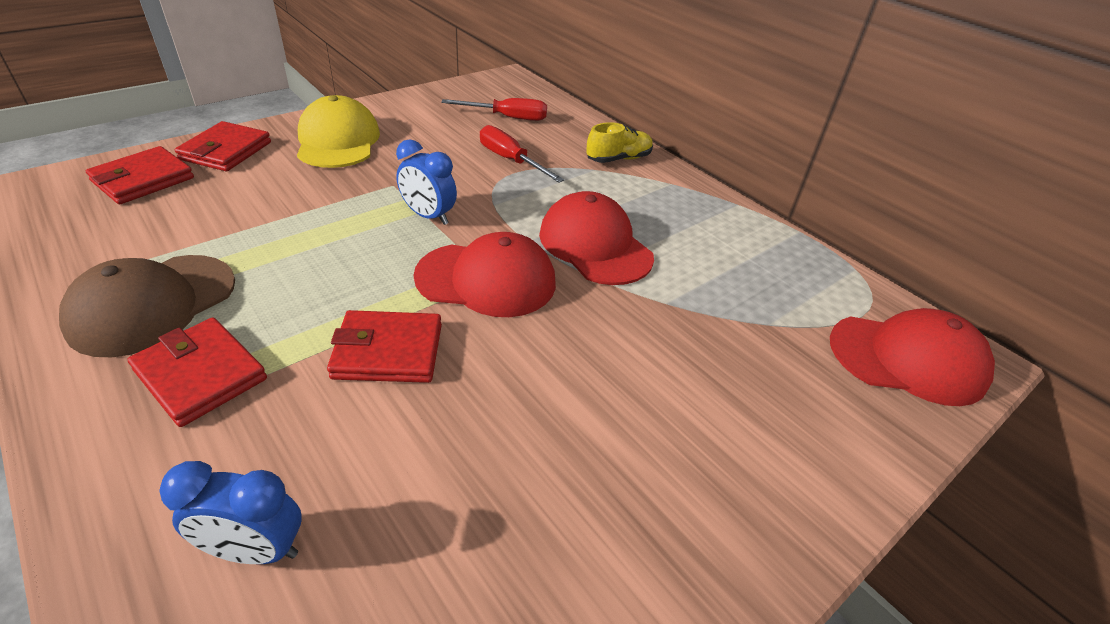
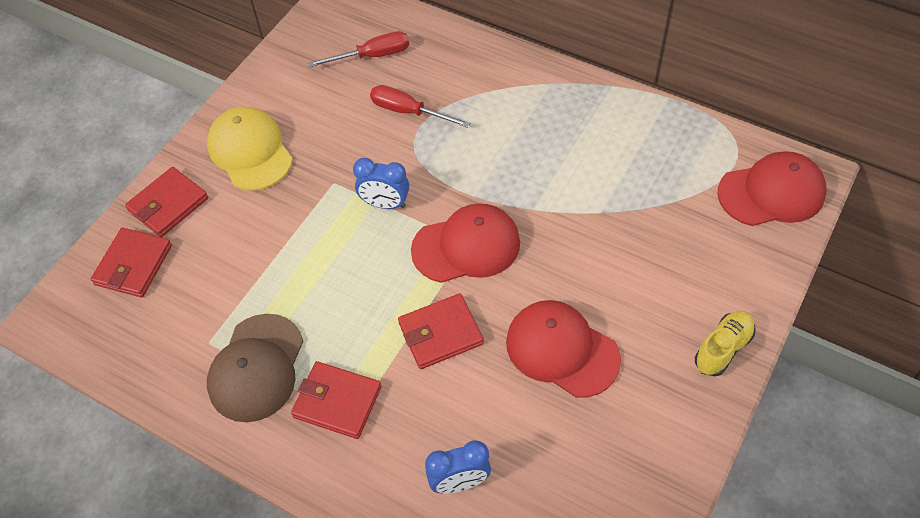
camera: 15 degrees left, 15 degrees up
red wallet [175,121,271,171] -> red wallet turned 45 degrees clockwise [125,167,208,237]
red cap [539,191,654,285] -> red cap moved to [506,300,621,398]
yellow shoe [586,122,653,163] -> yellow shoe moved to [695,311,756,376]

